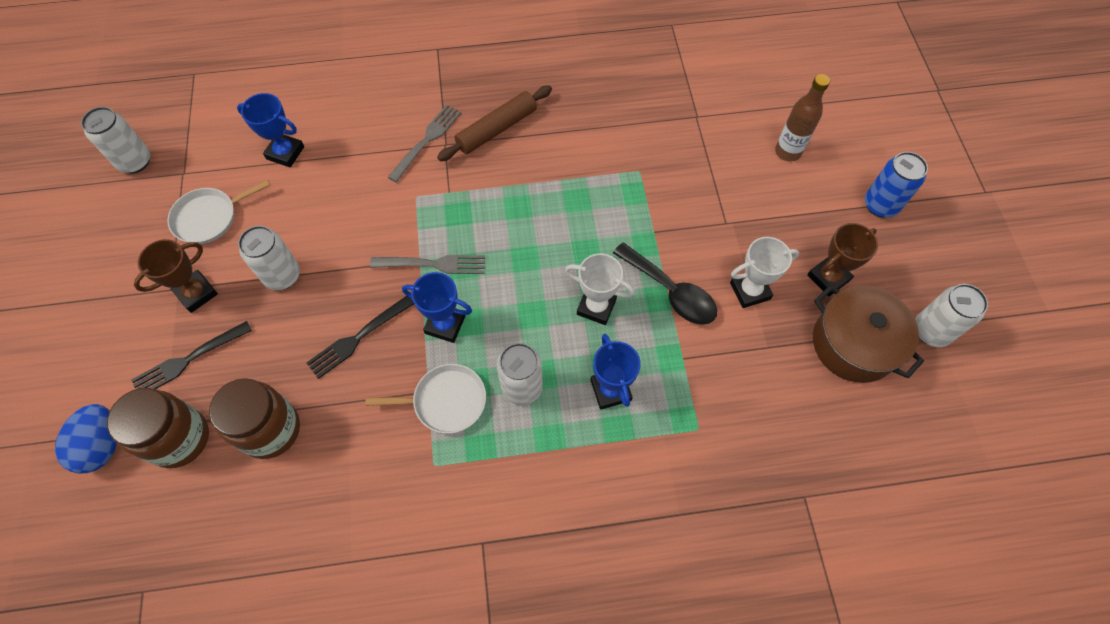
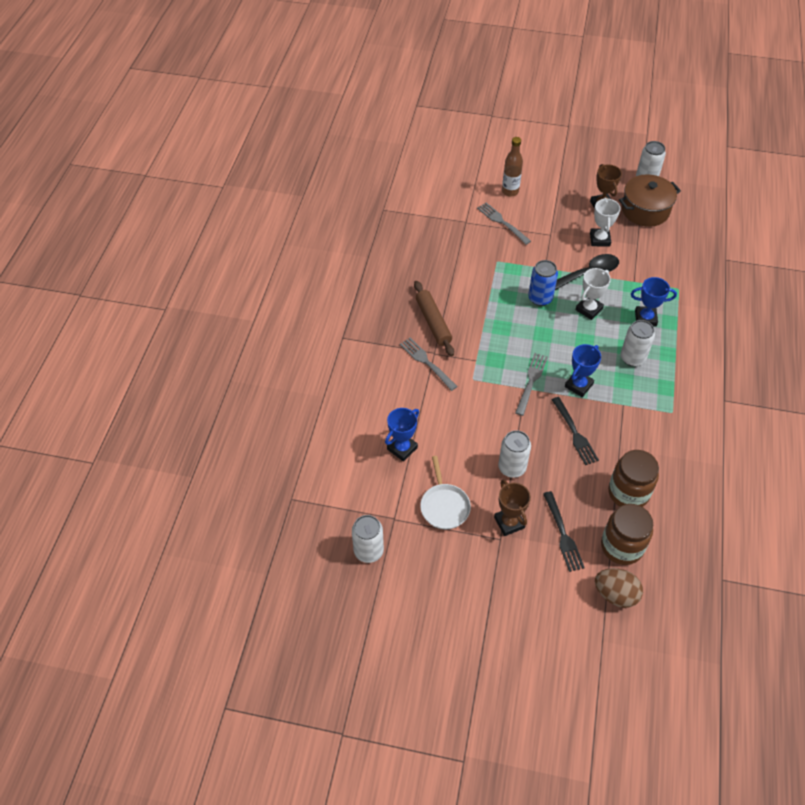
camera: 70 degrees left, 10 degrees down
blue egg [55,404,117,474] -> brown egg [595,568,643,608]
white pan [365,364,486,434] -> none
blue can [865,152,928,218] -> blue can moved to [528,260,558,306]
none -> grey fork [477,203,531,245]

